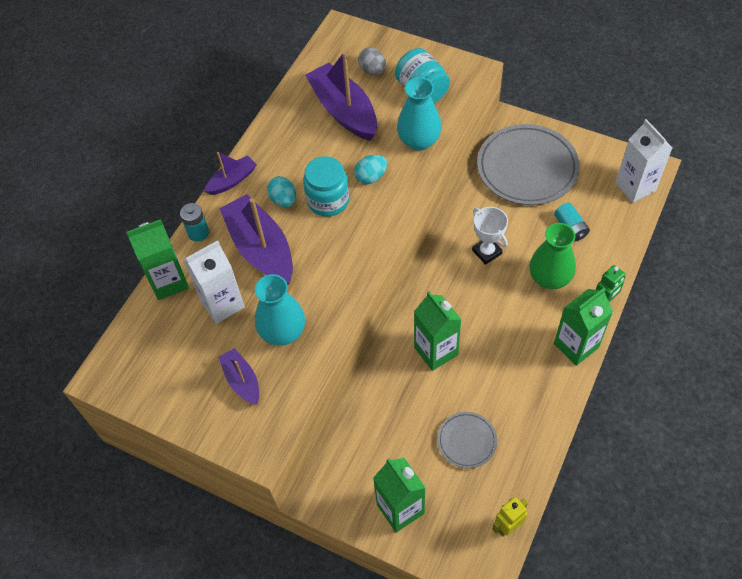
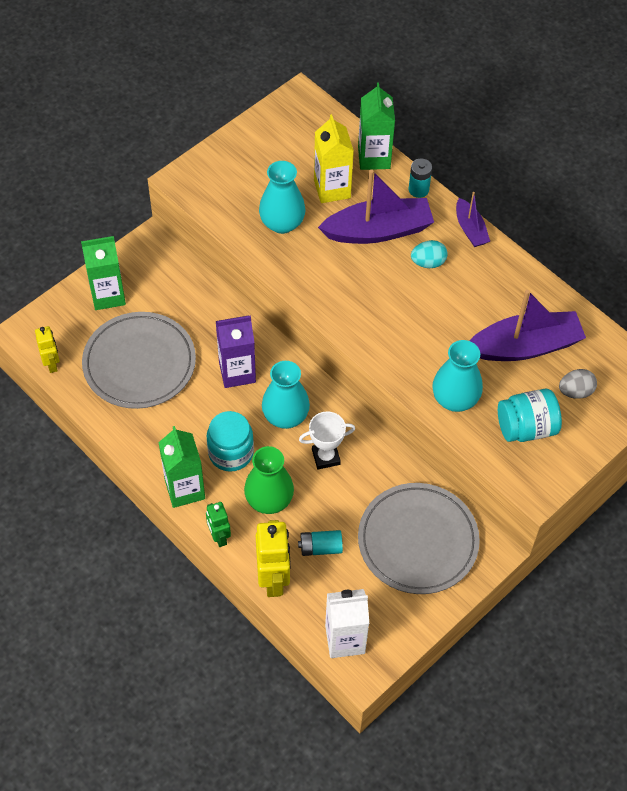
camera: 105 degrees right, 0 degrees up
white carton [183,240,245,324] -> yellow carton [314,114,354,203]
purple boat [218,348,259,405] -> none
turquoise jar [303,156,349,217] -> turquoise jar moved to [207,411,254,472]
turquoise egg [354,155,387,184] -> none
green carton [414,291,462,371] -> purple carton [216,316,256,388]
grey plate [437,412,497,468] -> grey plate [82,312,196,409], size x2.02
none -> yellow robot [256,520,291,597]
none -> turquoise vase [262,361,310,429]

